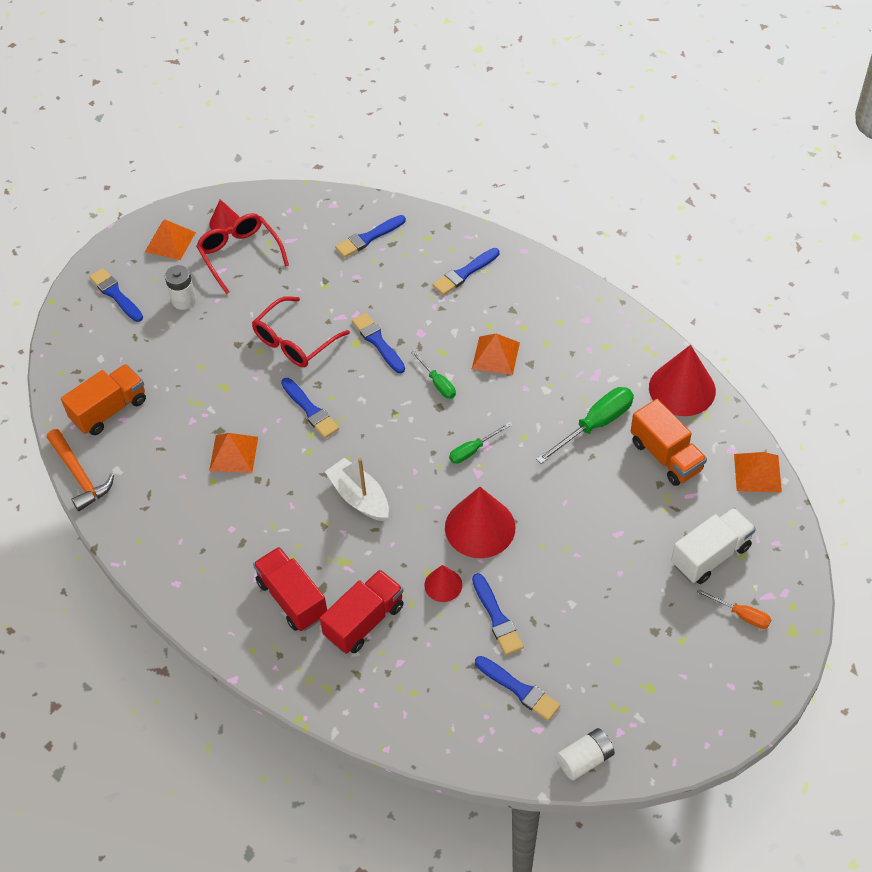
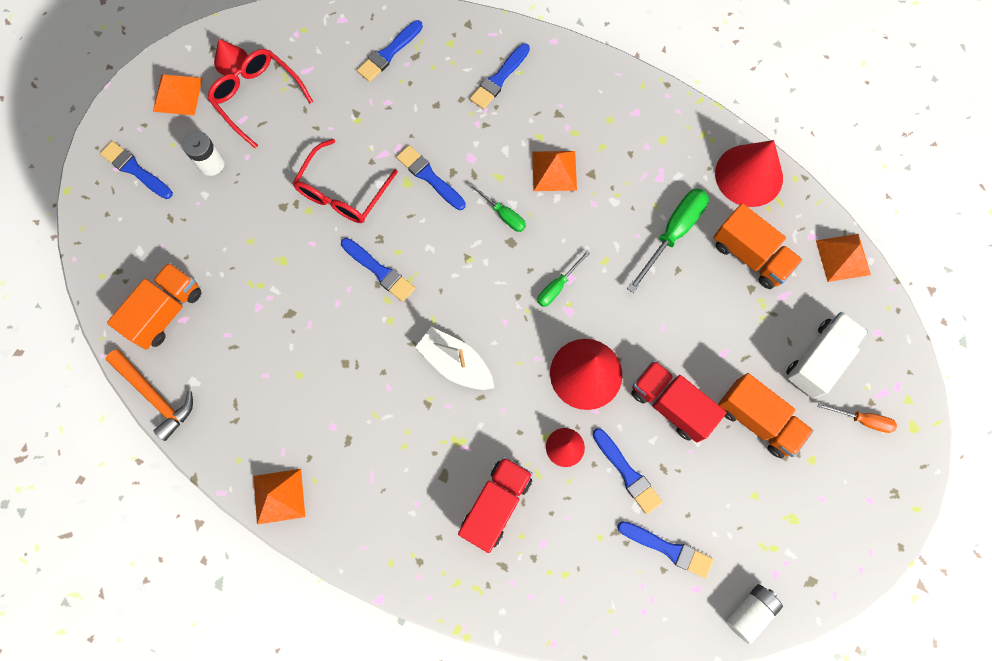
camera: 15 degrees left, 20 degrees up
orange pyramid [209,433,258,473] -> orange pyramid moved to [253,469,305,525]
red truck [253,547,327,631] -> red truck moved to [631,360,727,443]
none -> orange truck [718,373,814,458]

